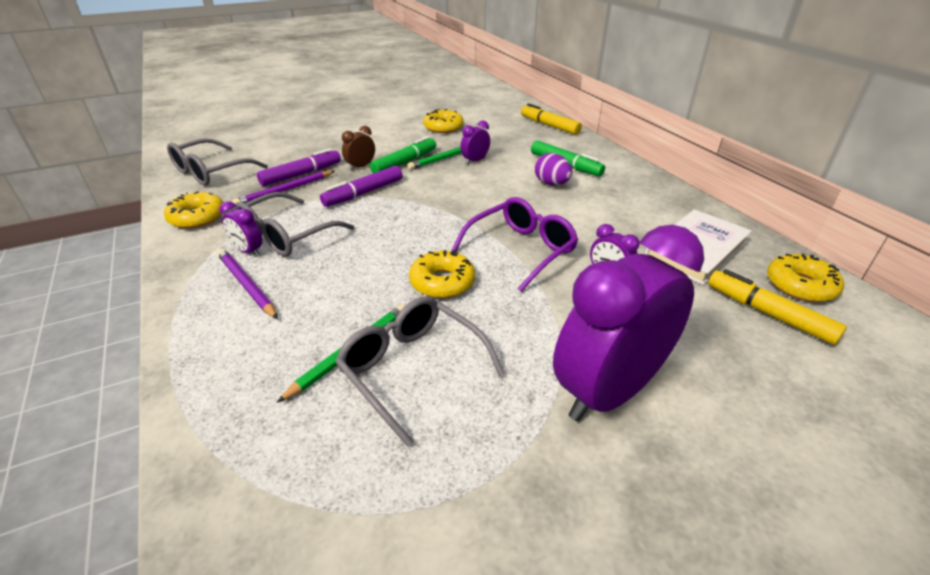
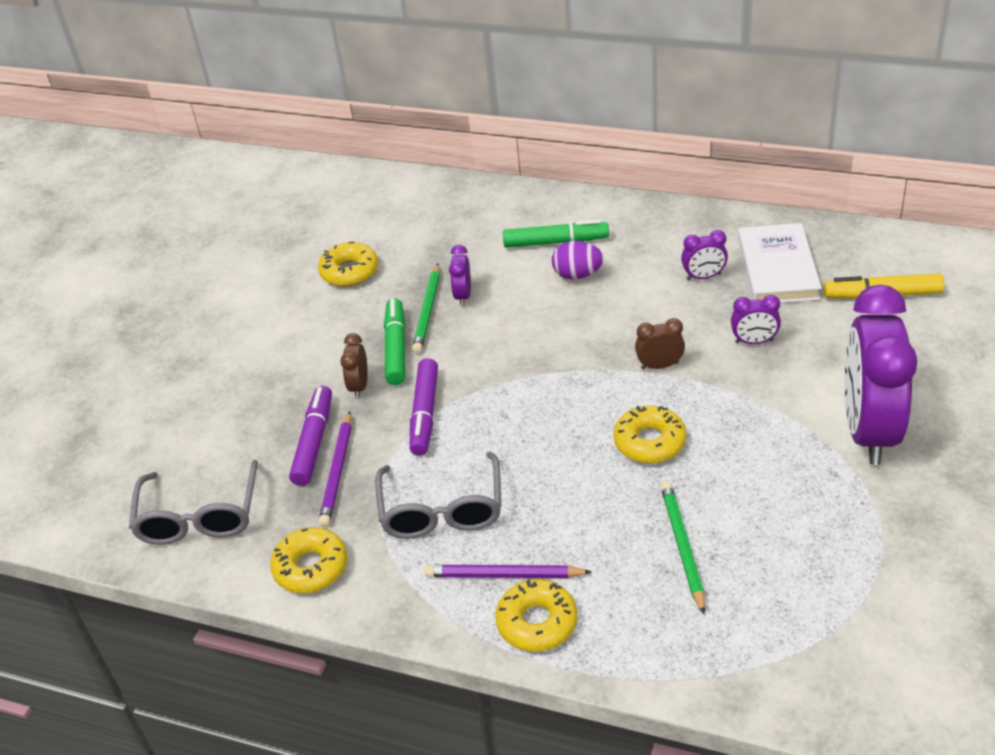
camera: 40 degrees left, 5 degrees up
purple clock [219,201,262,256] -> purple clock moved to [681,230,728,280]
grey glasses [335,296,505,447] -> none
purple glasses [452,197,578,292] -> brown clock [635,318,685,370]
yellow marker [521,103,582,135] -> none
yellow donut [767,253,844,302] -> yellow donut moved to [495,579,577,652]

